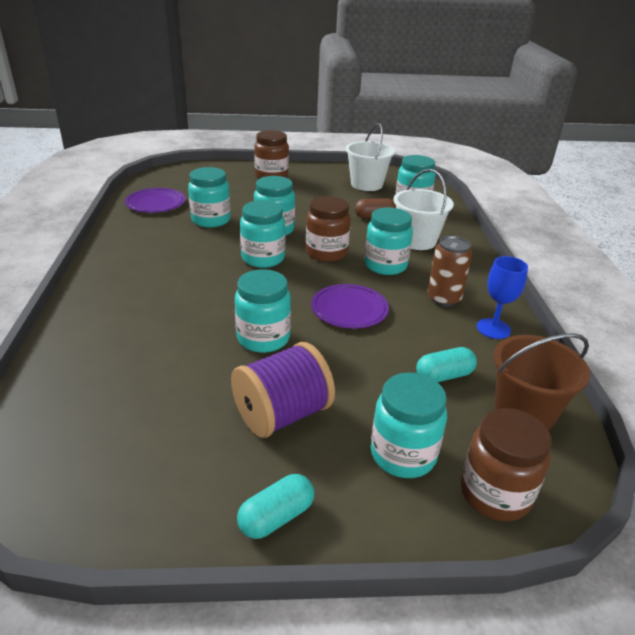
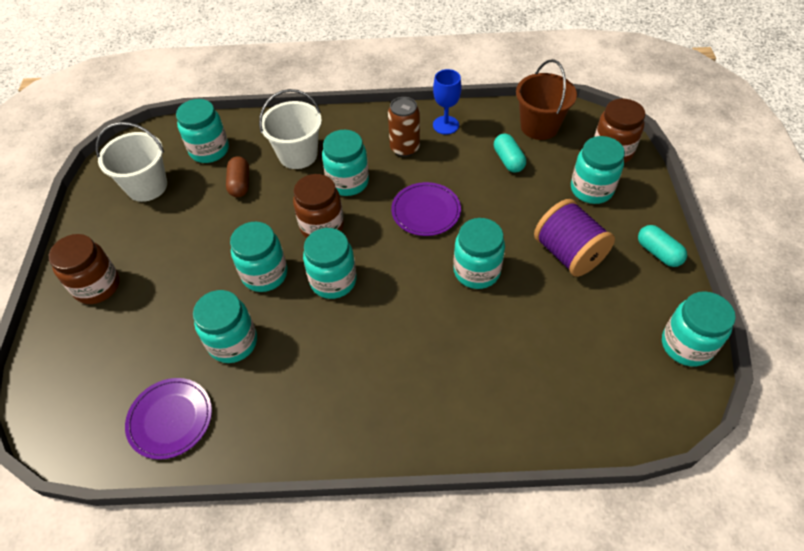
camera: 85 degrees left, 20 degrees up
none -> turquoise jar [662,291,736,366]

